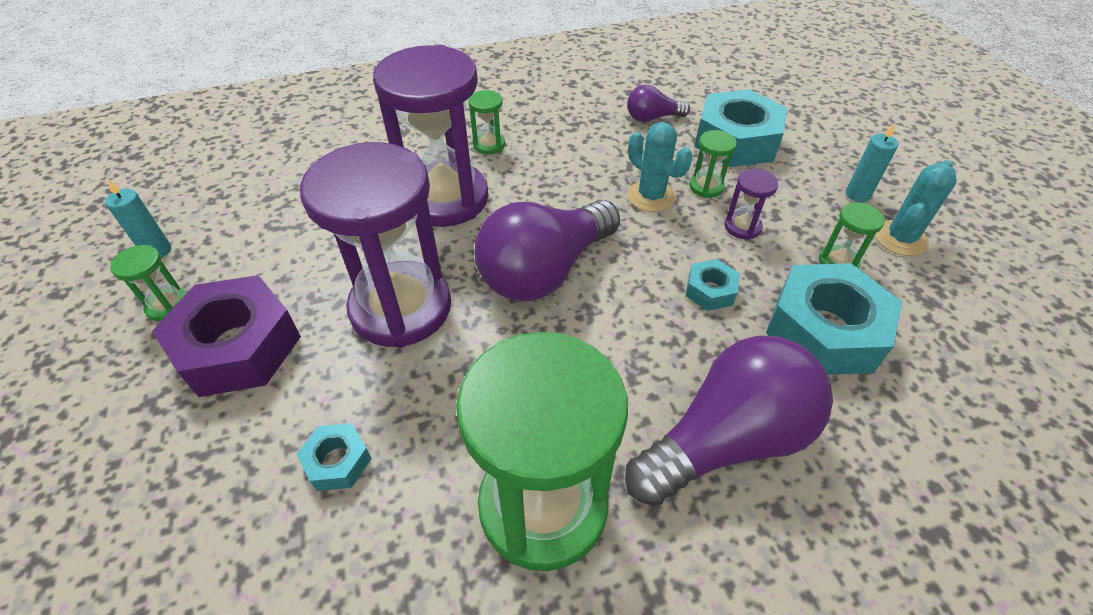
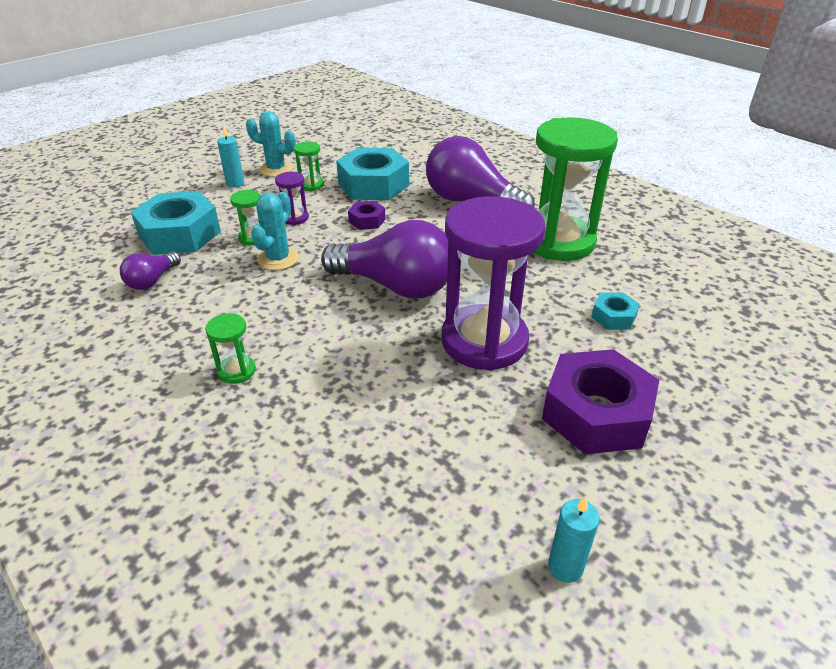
camera: 115 degrees left, 10 degrees down
green hourglass [110,245,187,321] -> none
purple hourglass [373,45,489,227] -> none
purple light bulb [627,85,690,122] -> purple light bulb turned 60 degrees clockwise [120,252,181,290]
turquoise nut [686,259,740,311] -> purple nut [348,201,386,230]

